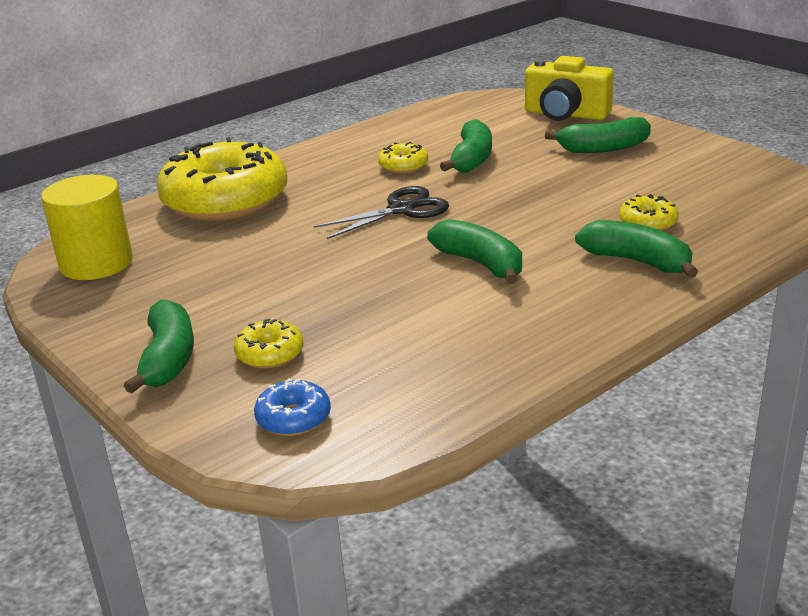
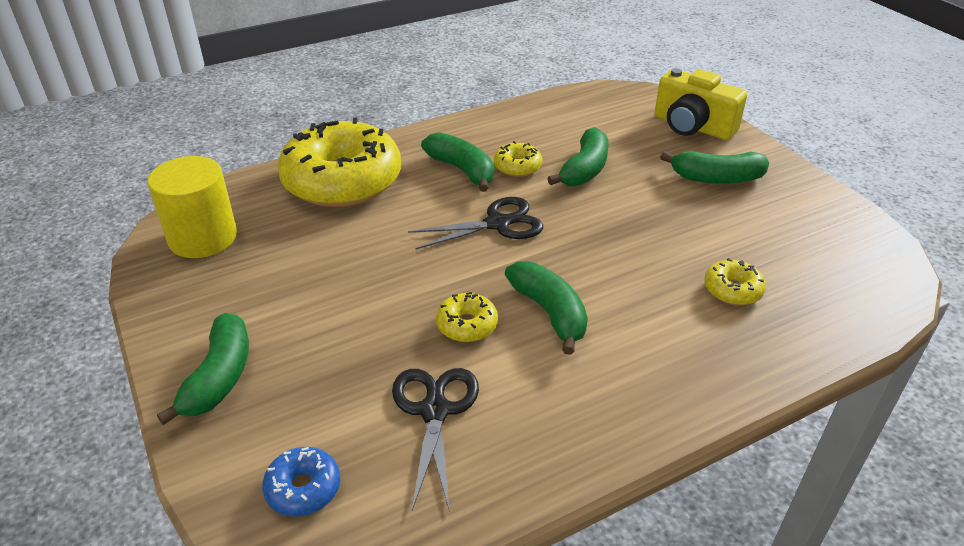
camera: 10 degrees right, 10 degrees up
yellow donut [234,318,304,369] -> yellow donut moved to [436,292,498,342]
green banana [575,220,698,278] -> green banana moved to [421,132,494,192]
none -> black scissors [392,368,479,512]

